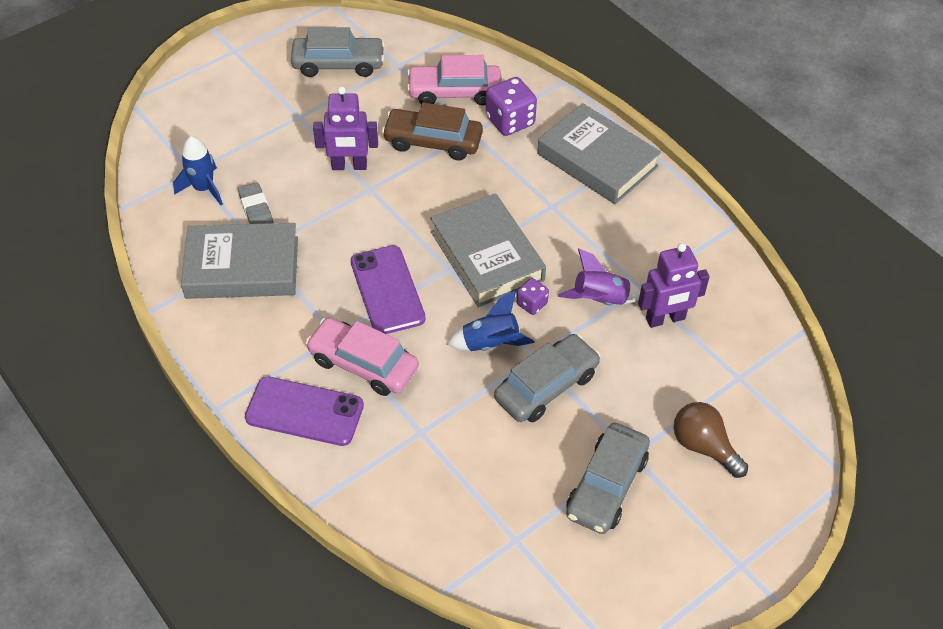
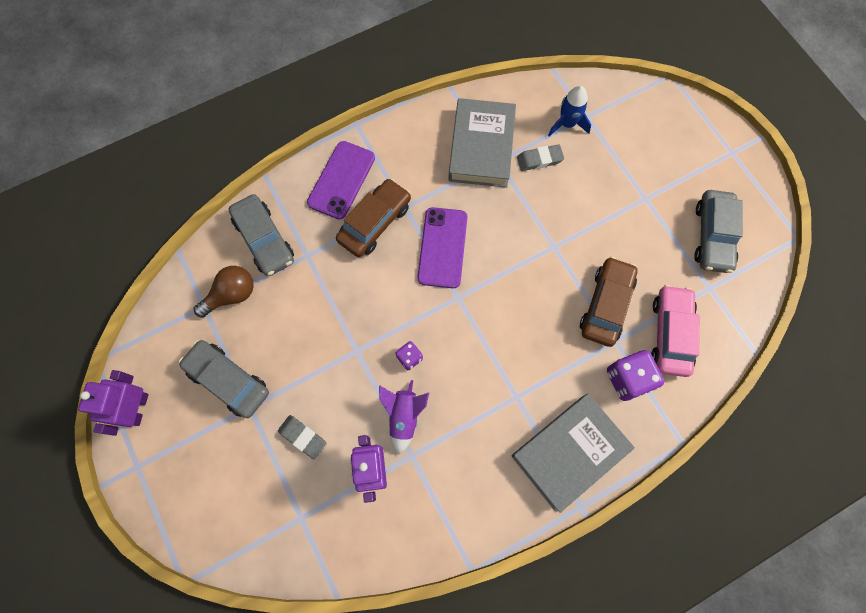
camera: 100 degrees right, 20 degrees up
pink car [306,317,419,396] -> brown car [336,178,411,257]
purple robot [313,86,378,170] -> purple robot moved to [78,370,148,436]
purple phone [351,245,426,334] -> purple phone turned 75 degrees counterclockwise [417,207,467,288]
grey book [430,193,546,307] -> none
blue rocket [447,290,535,351] -> none
grey car [494,334,601,423] -> grey car moved to [229,194,294,276]
brown light bulb [674,402,748,478] -> brown light bulb moved to [194,266,254,318]
none -> grey eraser [278,415,327,460]

